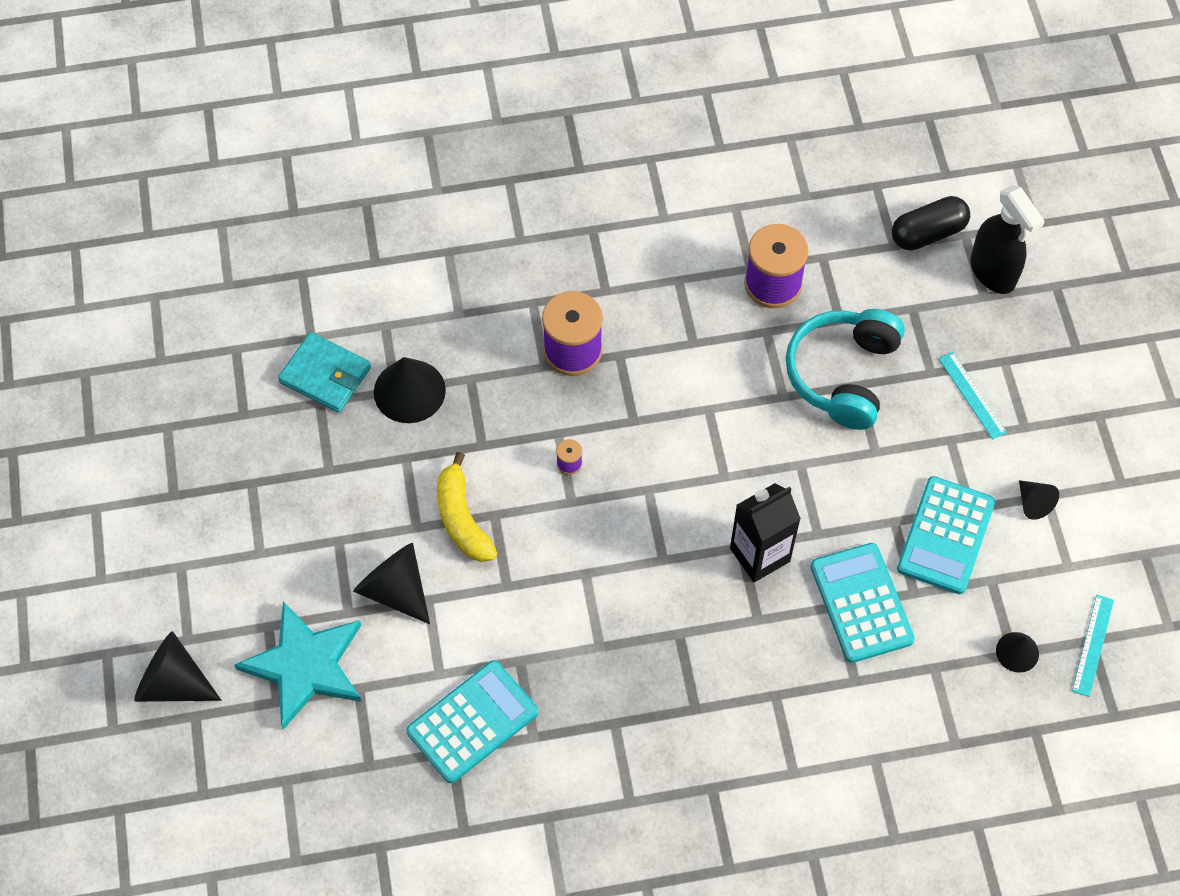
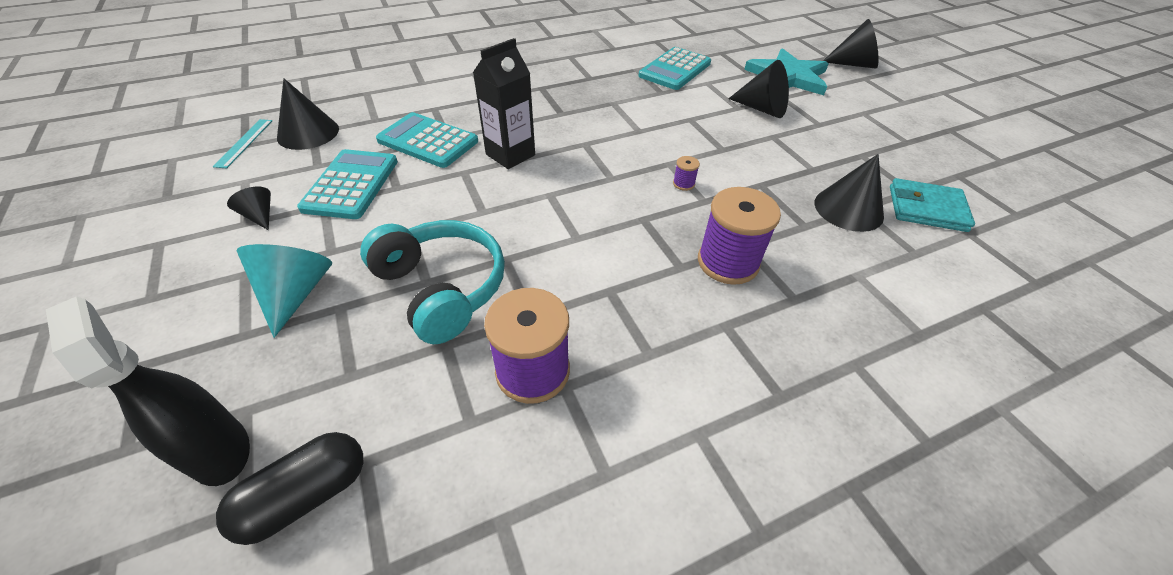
camera: 165 degrees right, 15 degrees down
yellow banana [437,452,498,562] -> none
turquoise headphones [786,309,905,430] -> turquoise headphones turned 45 degrees counterclockwise [360,220,505,344]
turquoise calculator [810,543,915,663] -> turquoise calculator turned 150 degrees clockwise [376,112,478,168]
turquoise ruler [938,352,1007,440] -> turquoise cone [236,244,332,338]
black cone [996,632,1039,673] -> black cone [277,78,339,150], size x1.79

